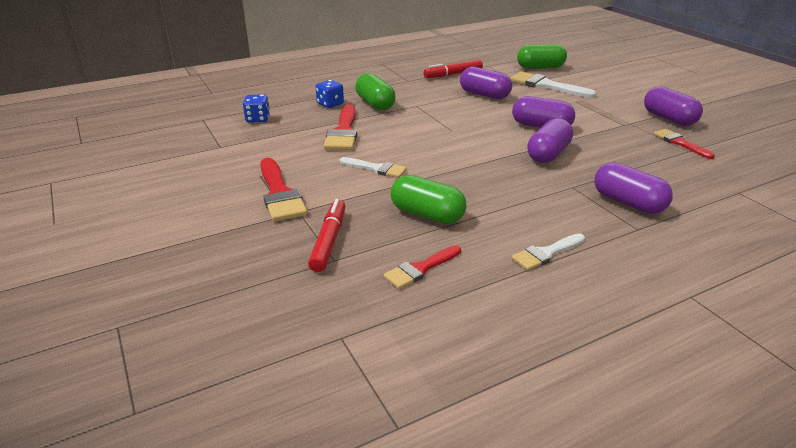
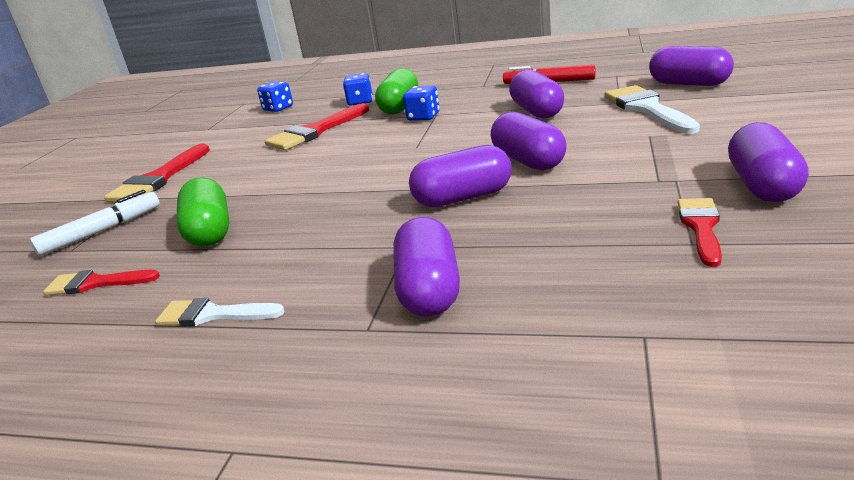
camera: 45 degrees right, 5 degrees down
red marker [308,199,345,272] -> white marker [30,190,160,256]
white brush [340,157,407,178] -> none
green capsule [517,44,567,69] -> purple capsule [649,46,734,86]
none -> blue dice [403,86,439,121]

